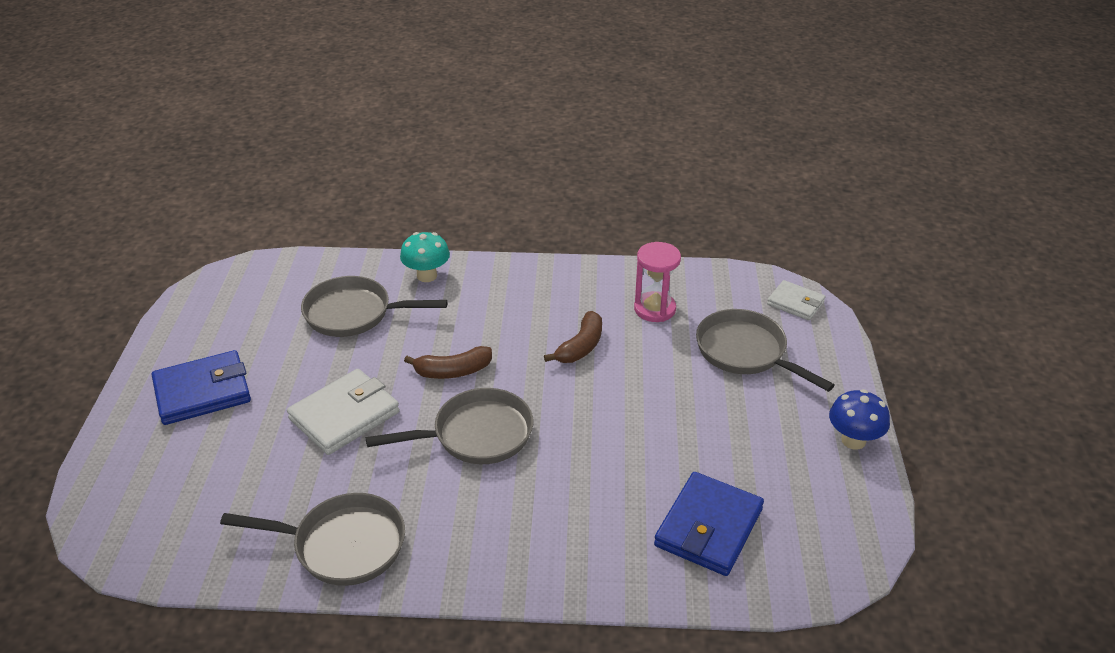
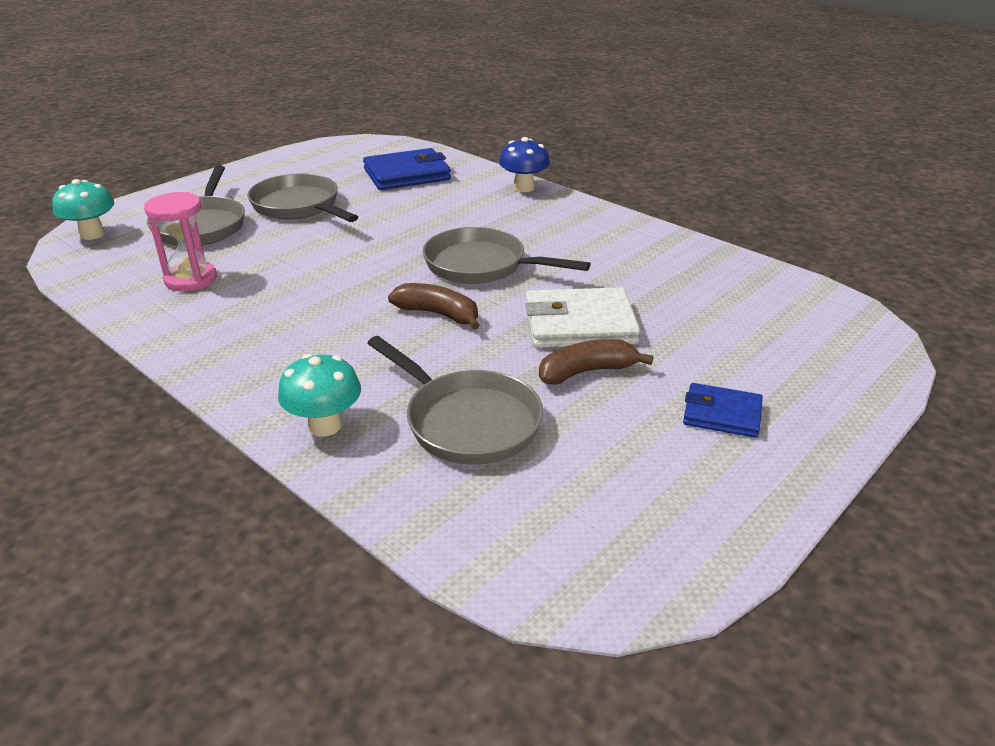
camera: 140 degrees left, 5 degrees down
blue wallet [152,350,251,425] -> blue wallet [683,383,763,438], size x0.60
grey pan [220,493,405,586] -> grey pan moved to [247,173,358,222]
brown banana [544,311,602,363] -> brown banana moved to [539,339,653,385]
white wallet [767,280,825,321] -> turquoise mushroom [52,179,114,240]
blue mushroom [829,389,890,450] -> blue mushroom moved to [499,137,550,192]

